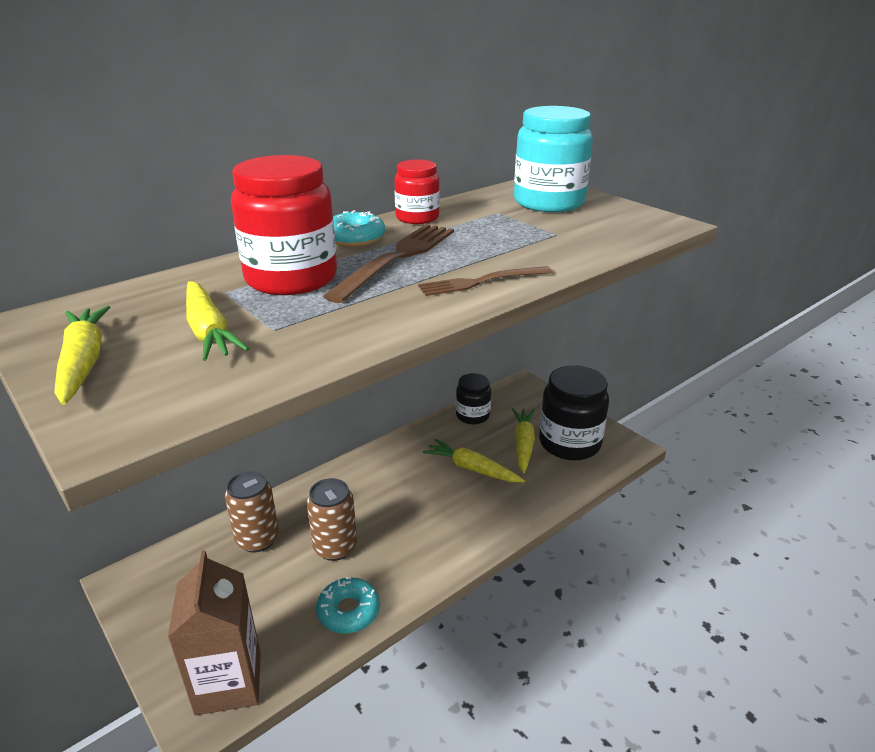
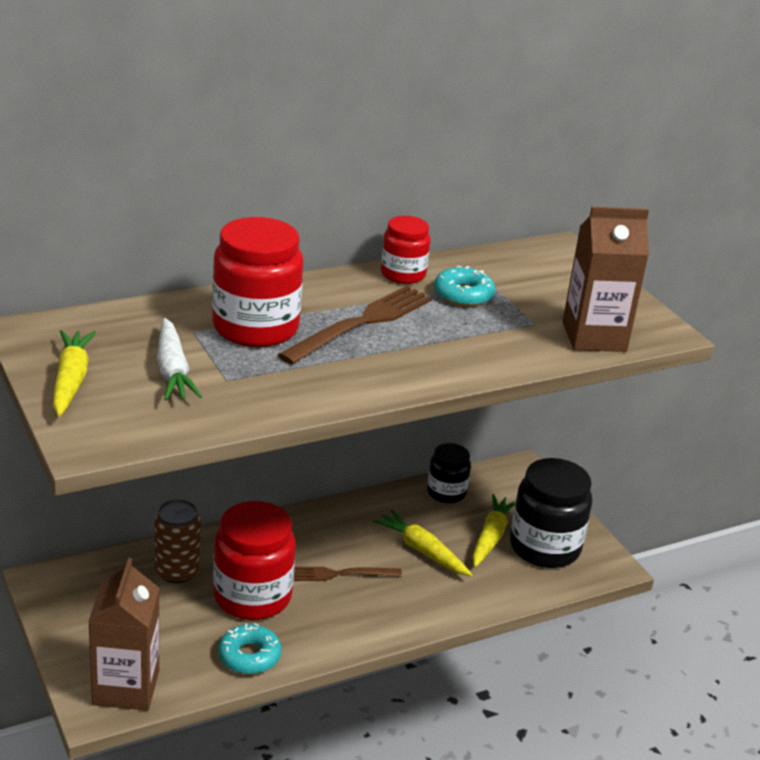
camera: 10 degrees right, 0 degrees up
yellow carrot [186,281,249,361] -> white carrot [157,318,202,401]
brown can [307,478,357,561] -> red jar [213,501,296,620]
turquoise donut [333,210,385,247] -> turquoise donut moved to [434,266,495,307]
brown fork [418,266,552,296] -> brown fork moved to [294,567,402,581]
turquoise jar [514,106,593,212] -> none
none -> brown carton [562,207,649,352]

